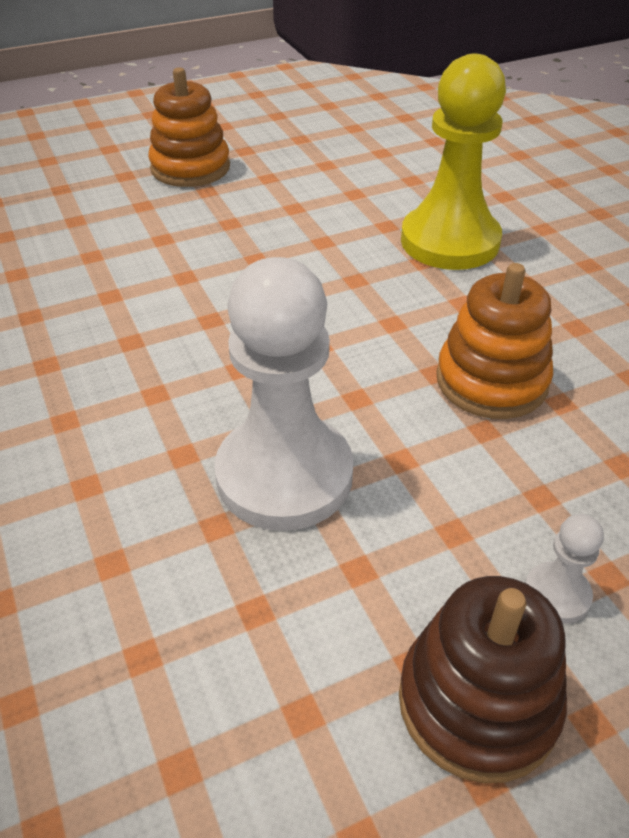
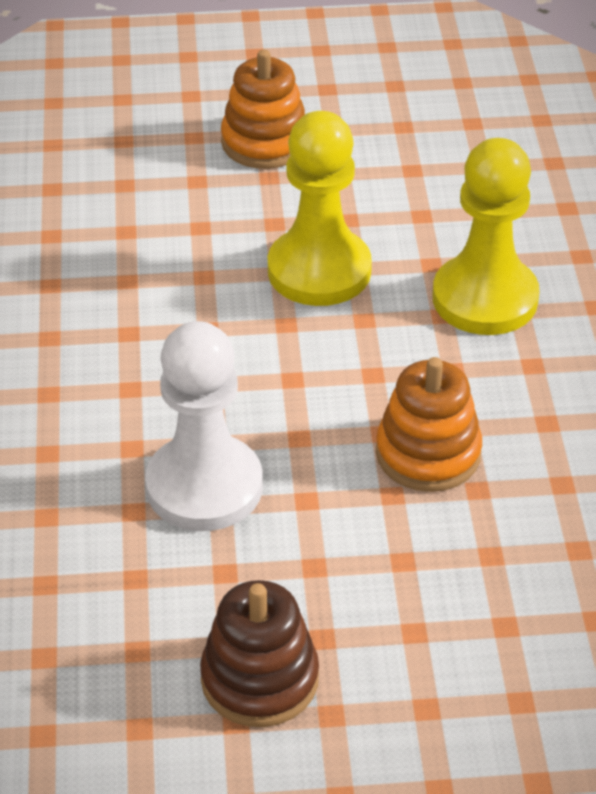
camera: 20 degrees right, 0 degrees up
white pawn [525,514,604,624] -> none
none -> yellow pawn [268,111,372,306]

